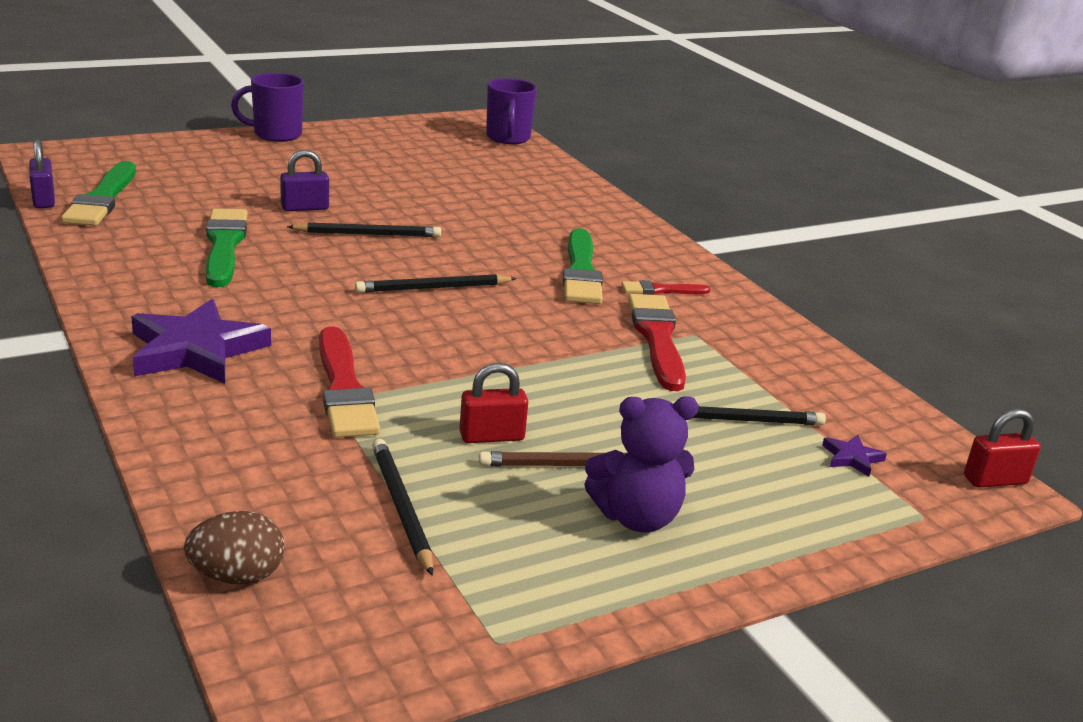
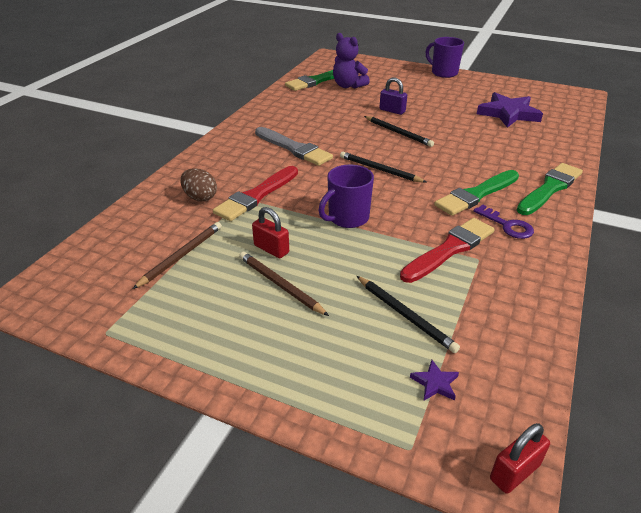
camera: 55 degrees right, 10 degrees up
purple padlock [29,139,55,208] -> none
purple star [131,299,271,384] -> purple star moved to [477,92,543,128]
brown egg [184,511,285,584] -> brown egg moved to [180,168,217,201]
green brush [206,208,247,287] -> green brush moved to [517,163,583,215]
black pencil [372,439,433,576] -> brown pencil [133,222,222,289]
purple mug [486,78,537,144] -> purple mug moved to [319,164,374,228]
purple teddy bear [584,396,699,532] -> purple teddy bear moved to [333,33,370,89]
red brush [621,280,711,294] -> purple key [474,205,534,239]
red padlock [964,409,1041,488] -> red padlock turned 75 degrees counterclockwise [490,423,550,494]
none -> grey brush [255,127,333,166]

